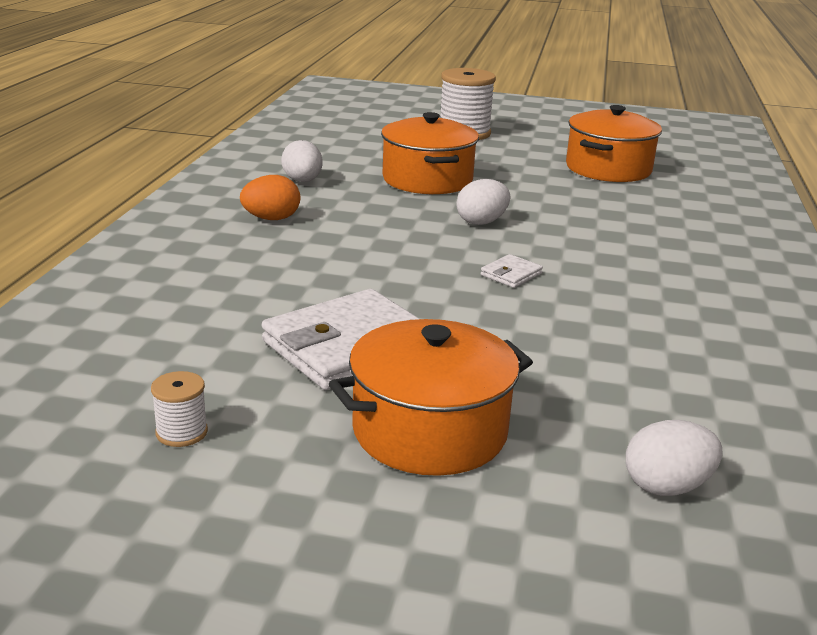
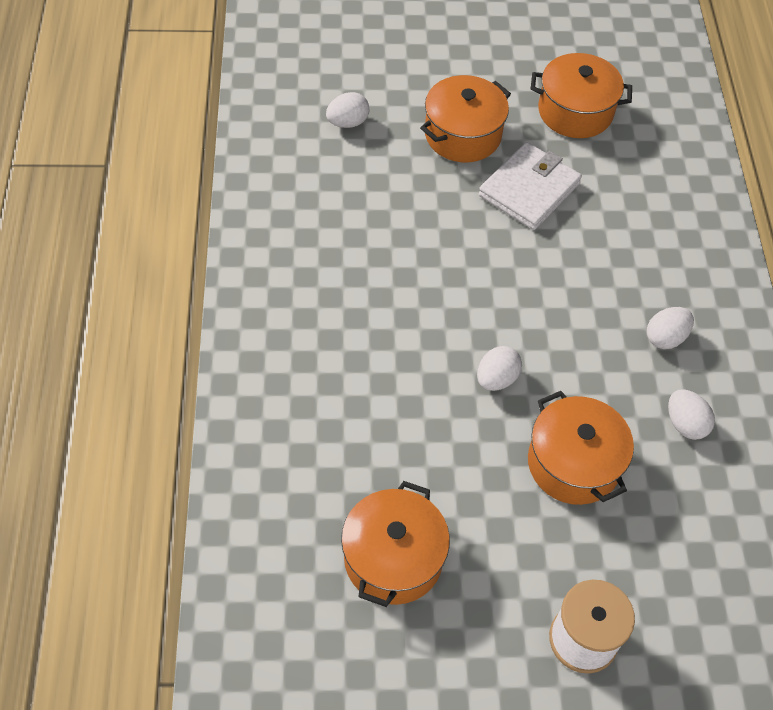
camera: 165 degrees right, 30 degrees up
white spool [151,371,208,447] -> orange pot [531,53,632,138]
orange egg [240,175,300,220] -> white egg [647,307,694,349]
white wallet [481,254,543,288] -> none

